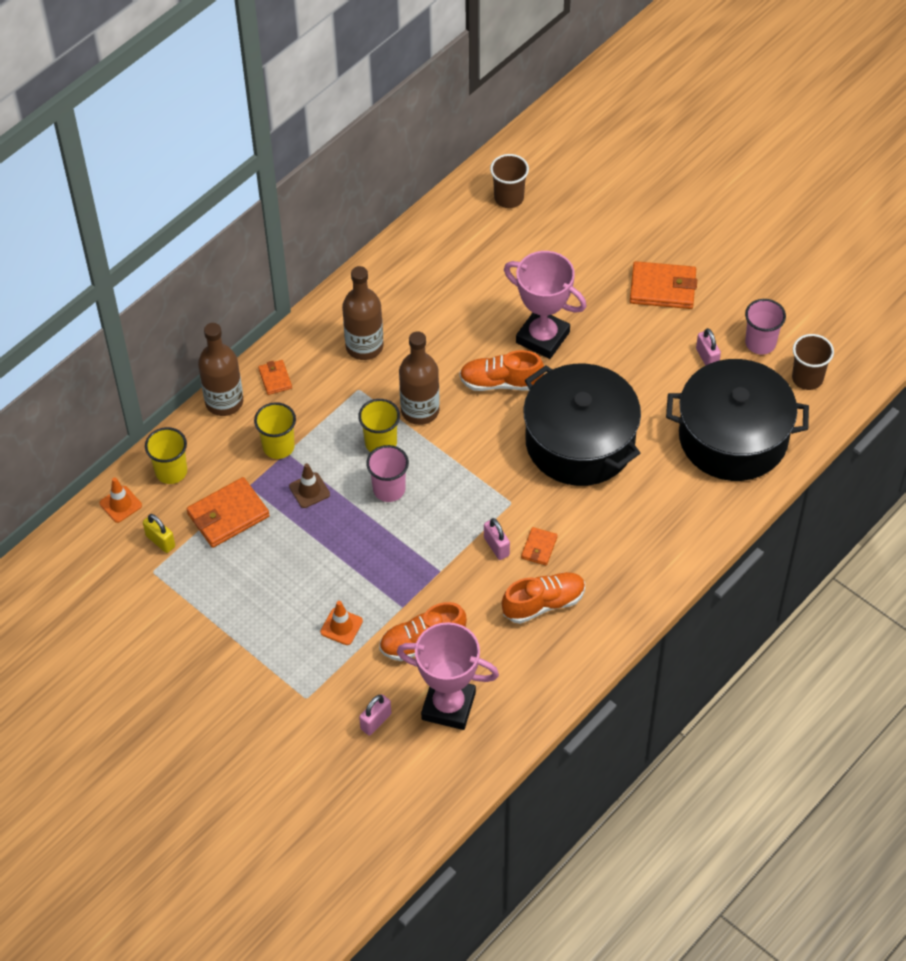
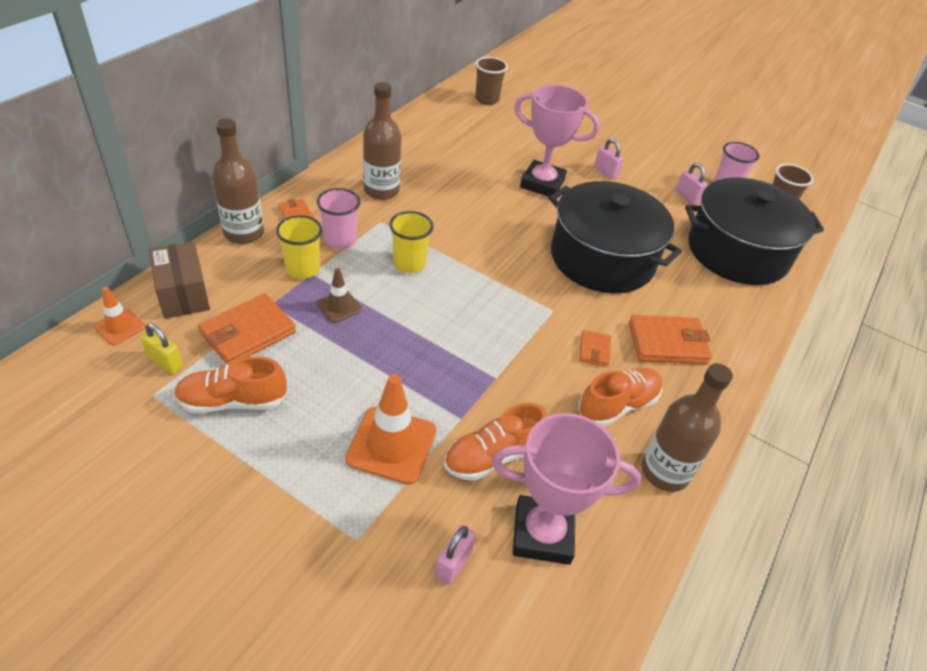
camera: 15 degrees left, 10 degrees down
yellow cup [145,427,187,484] -> brown box [149,241,210,319]
orange traffic cone [320,601,363,645] -> orange traffic cone [345,374,437,485], size x1.80
pink cup [366,445,409,502] -> pink cup moved to [317,188,360,249]
brown bottle [399,331,440,425] -> brown bottle moved to [641,363,733,492]
orange shoe [459,350,544,391] -> orange shoe moved to [174,356,287,413]
pink padlock [484,518,510,560] -> pink padlock moved to [594,138,624,179]
orange wallet [630,261,697,309] -> orange wallet moved to [629,315,712,364]

